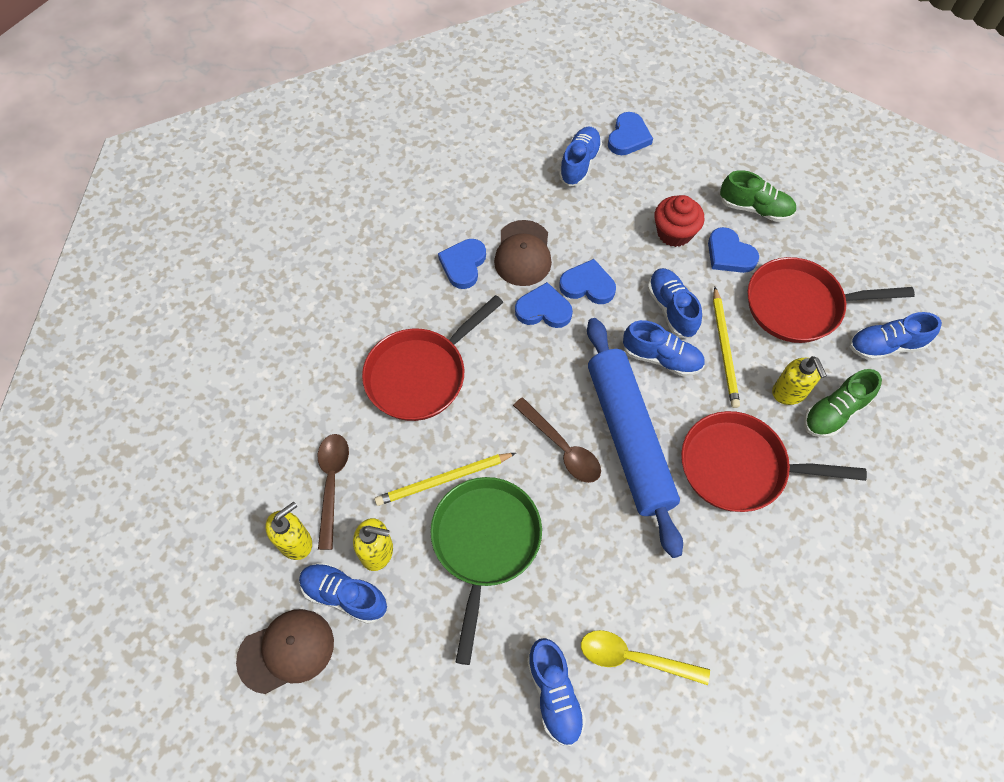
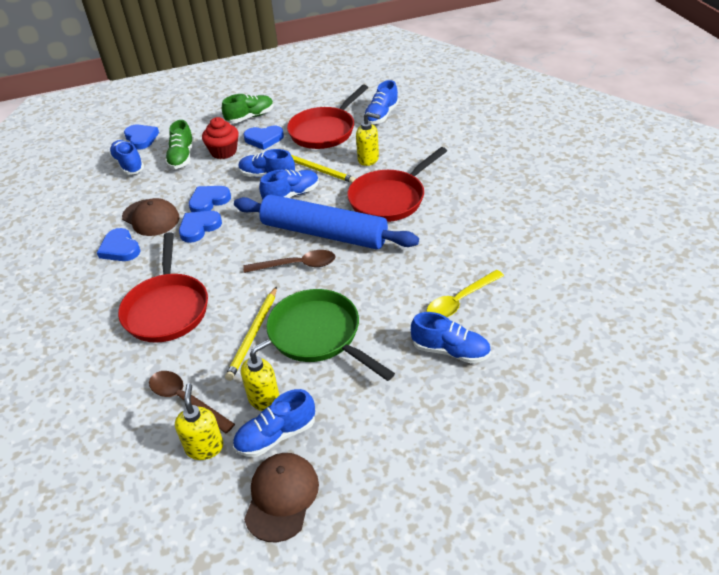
camera: 50 degrees left, 20 degrees down
green shoe [804,369,882,438] -> green shoe moved to [165,120,194,169]

